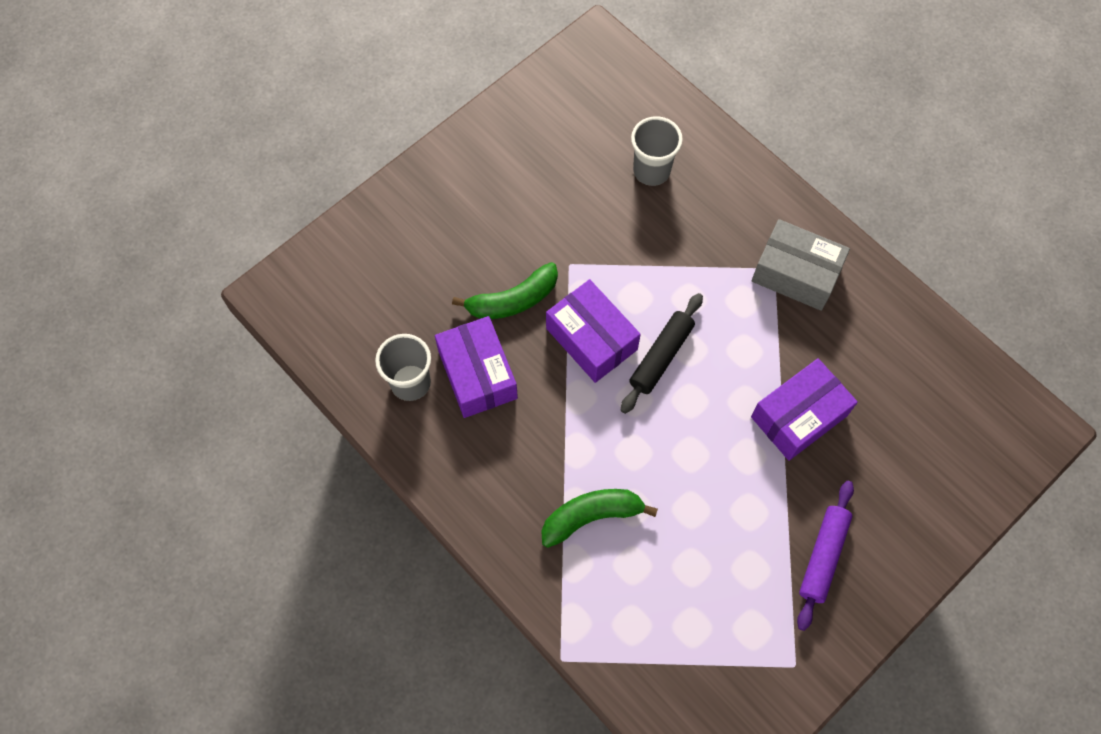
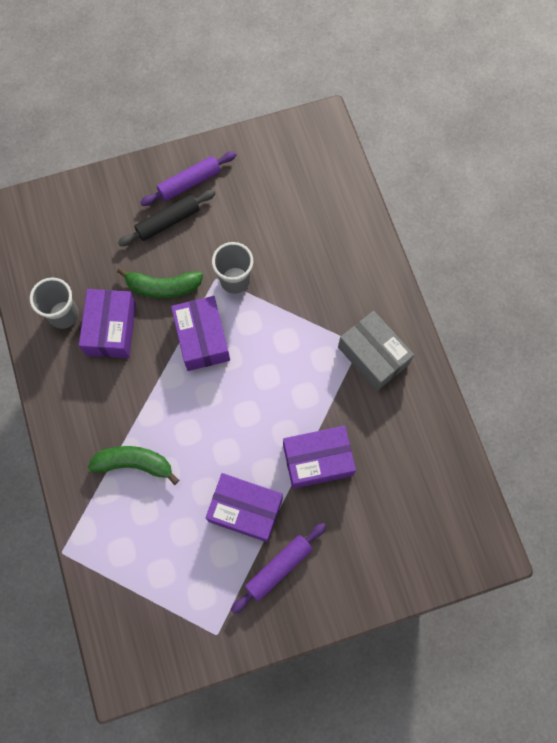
camera: 25 degrees right, 5 degrees up
black rolling pin [620,293,703,414] -> black rolling pin moved to [118,190,216,246]
grey cup [631,116,683,186] -> grey cup moved to [212,242,253,294]
none -> purple rolling pin [140,151,236,206]
none -> purple box [206,473,283,542]

